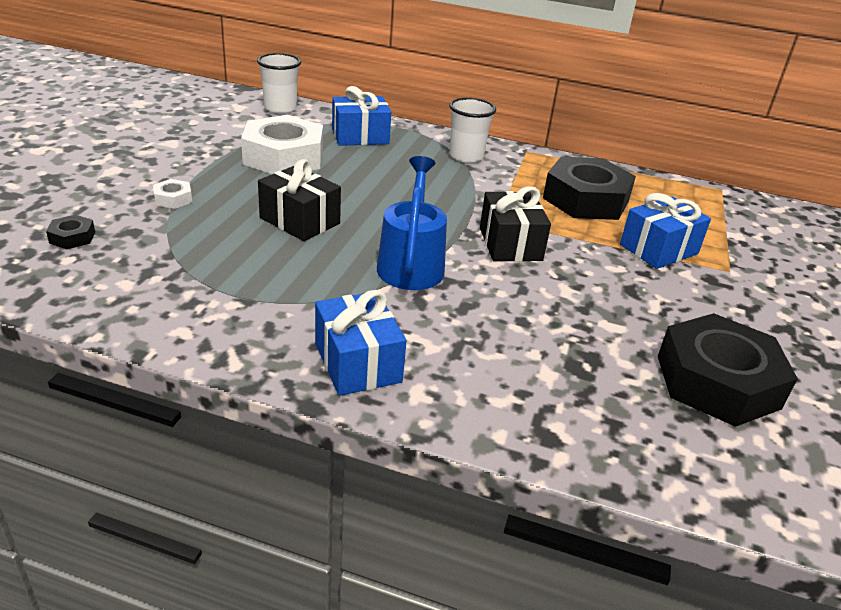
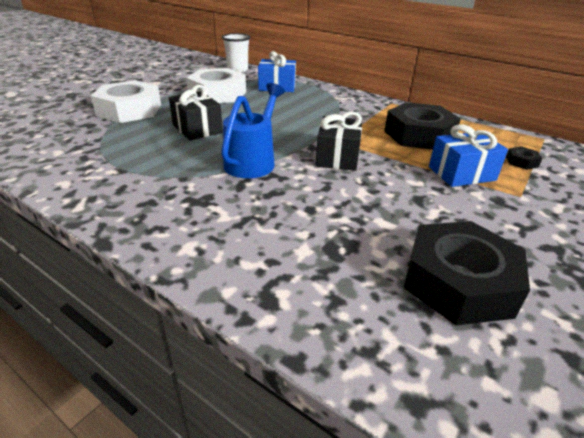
camera: 20 degrees right, 0 degrees up
black nut [46,215,95,249] -> black nut moved to [506,147,543,170]
white nut [153,179,192,209] -> white nut [91,80,161,123], size x2.45
blue gift [315,290,407,396] -> none
white cup [449,97,496,163] -> none

